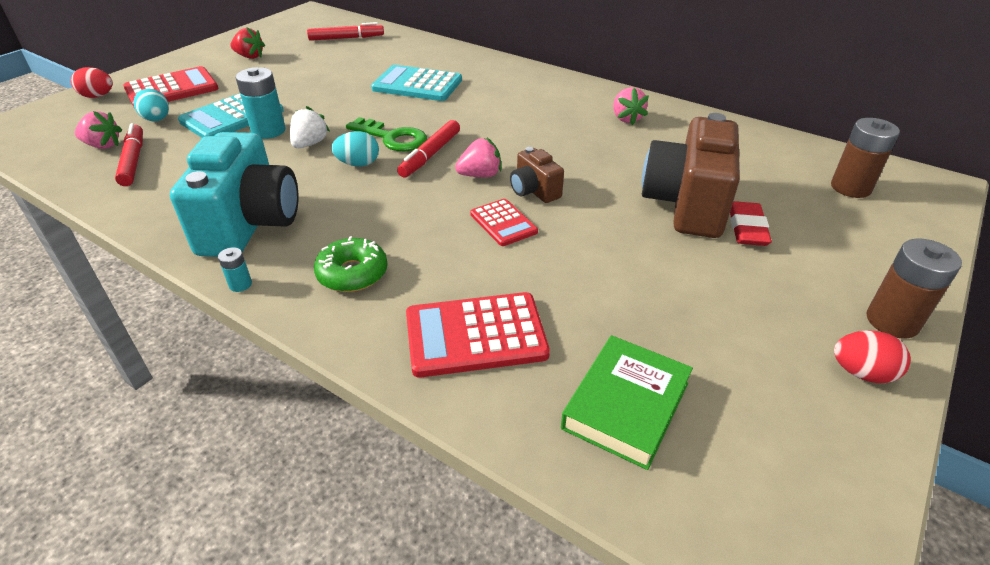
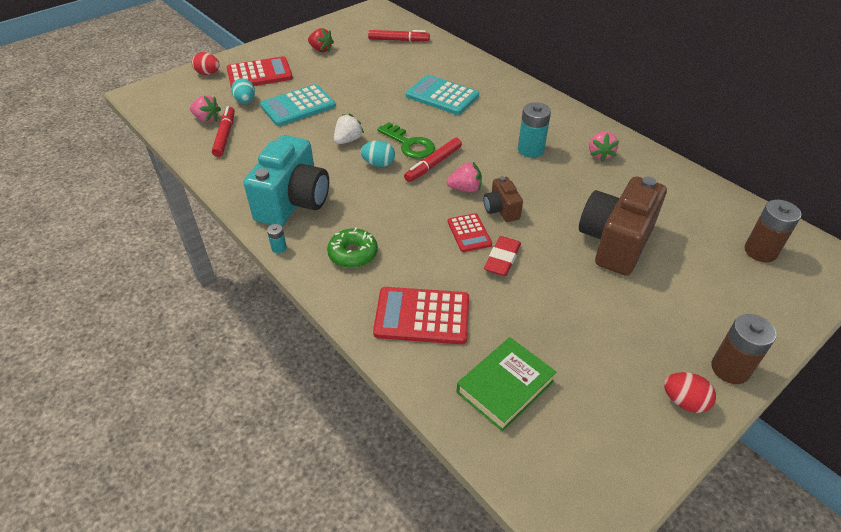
camera: 15 degrees right, 5 degrees up
turquoise battery [235,67,285,139] -> turquoise battery moved to [518,102,551,158]
red eraser [730,201,772,246] -> red eraser moved to [484,236,521,276]

